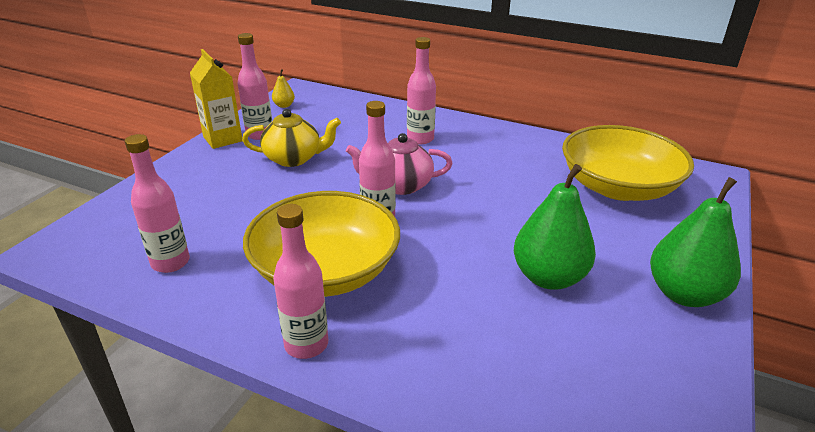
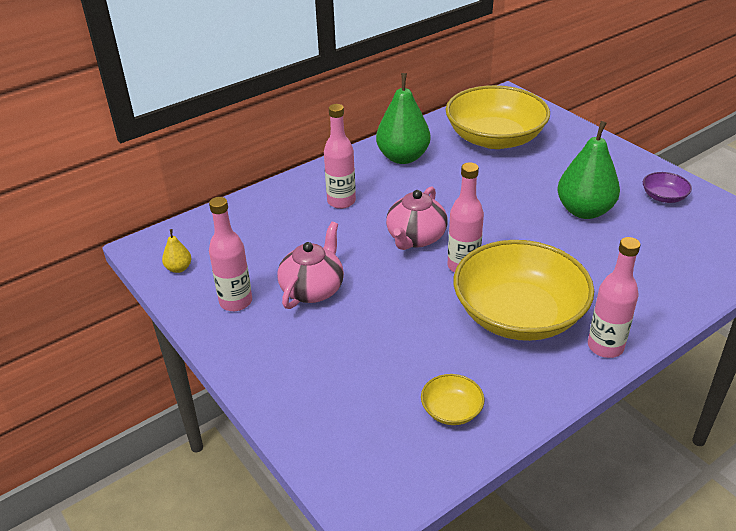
camera: 60 degrees left, 5 degrees up
pink bottle [125,134,190,273] -> yellow bowl [421,374,484,425]
yellow carton [190,49,242,149] -> none
yellow teapot [242,109,341,167] -> pink teapot [277,222,344,309]
green pear [650,177,741,307] -> green pear moved to [376,73,430,164]
none -> purple bowl [643,172,692,203]

